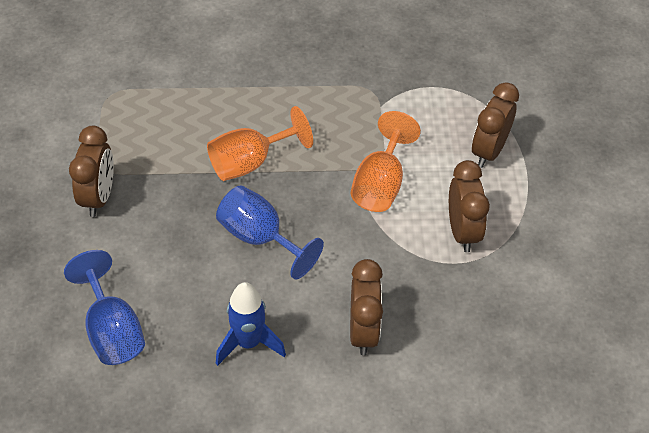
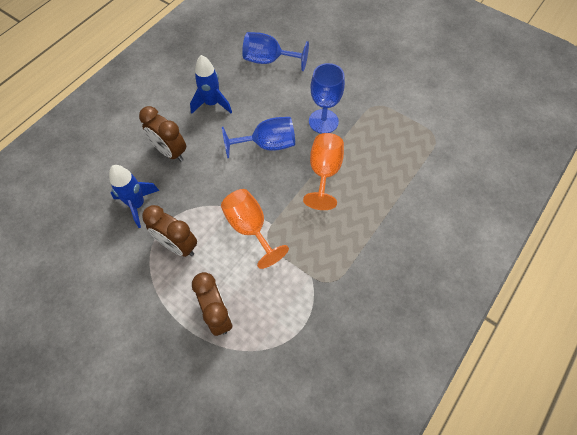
camera: 130 degrees right, 10 degrees up
brown clock [69,126,114,217] -> none
none -> blue rocket [109,165,160,228]
none -> blue goblet [309,63,345,134]

